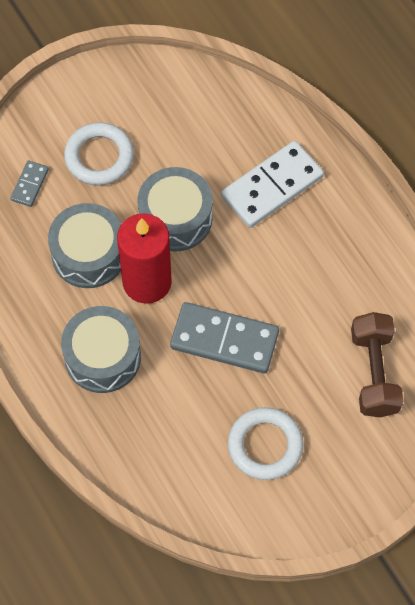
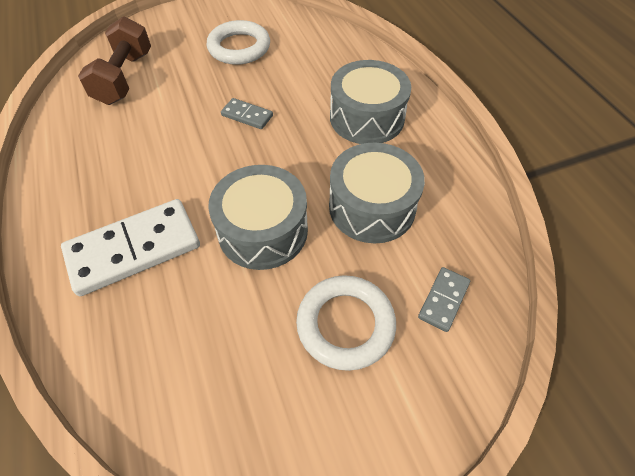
camera: 170 degrees left, 10 degrees down
red candle [117,213,172,304] -> none
grey domino [170,302,279,373] -> grey domino [221,98,273,129], size x0.48

